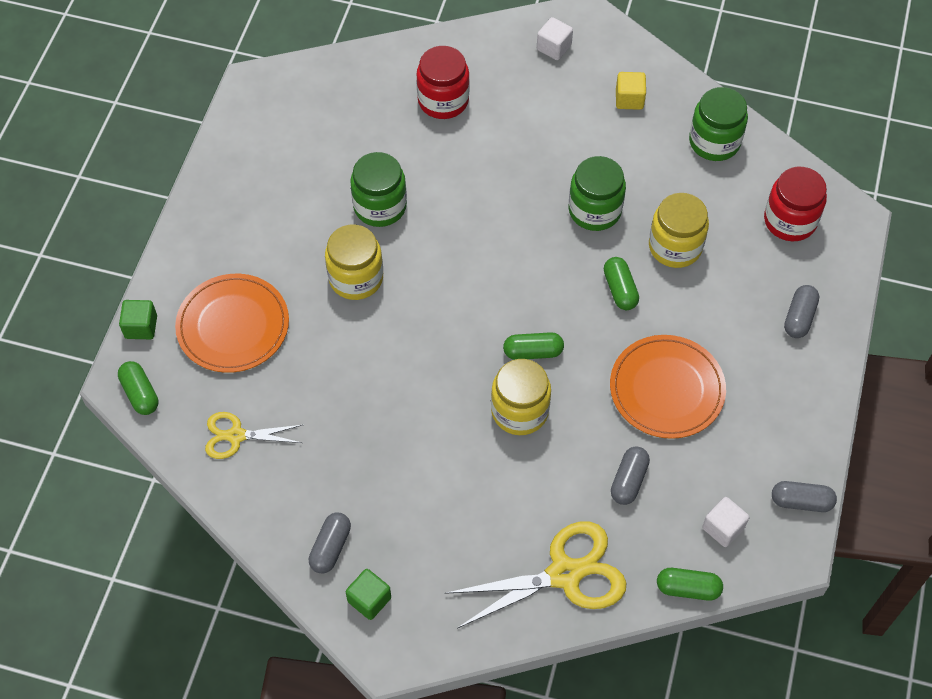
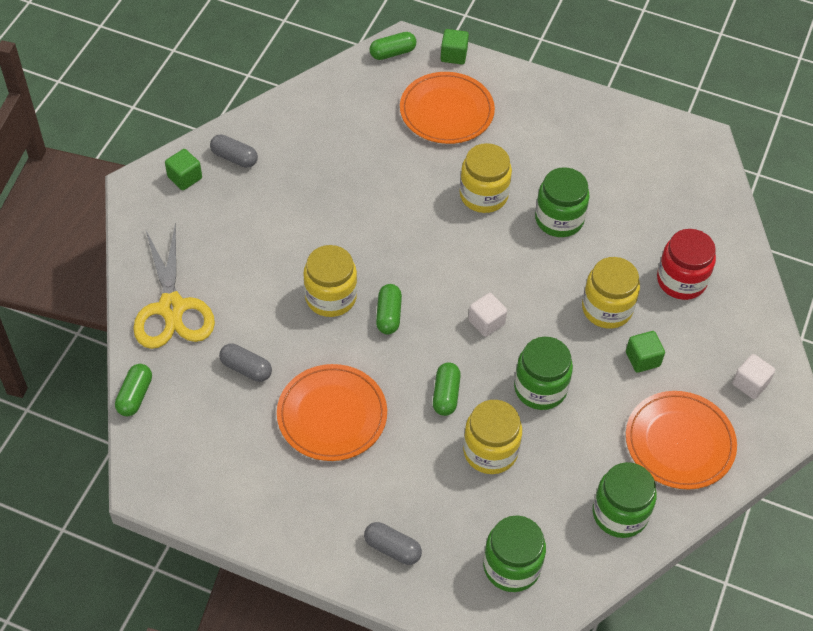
camera: 95 degrees right, 5 degrees down
yellow scissors [205,412,302,459] -> none
green capsule [604,257,639,310] -> green capsule turned 75 degrees counterclockwise [433,362,461,416]
yellow cube [616,72,646,110] -> orange plate [626,391,737,489]
white cube [702,497,749,547] -> white cube moved to [468,293,507,337]
red jar [764,167,827,241] -> green jar [483,516,546,592]
grey capsule [772,481,837,512] -> none
none -> yellow jar [582,257,640,329]
none -> green cube [626,331,665,373]

